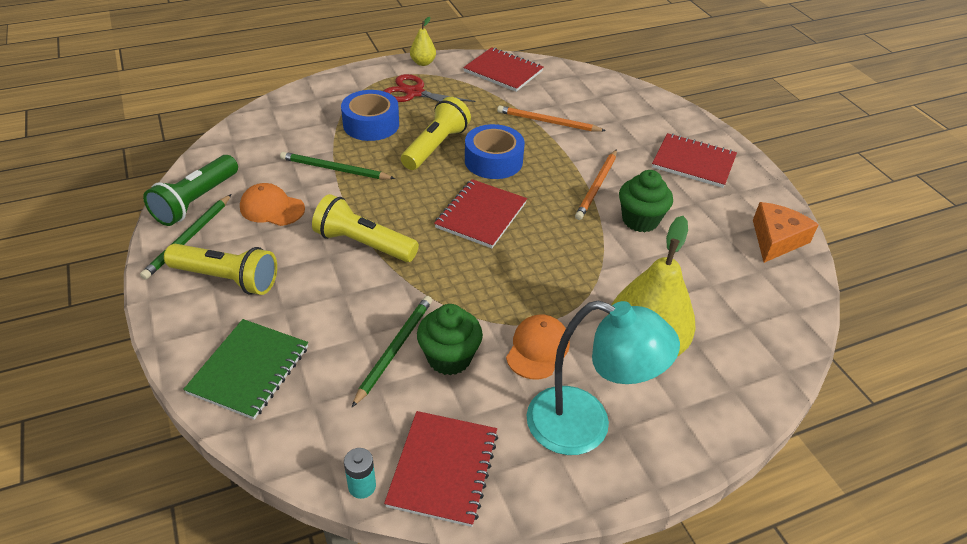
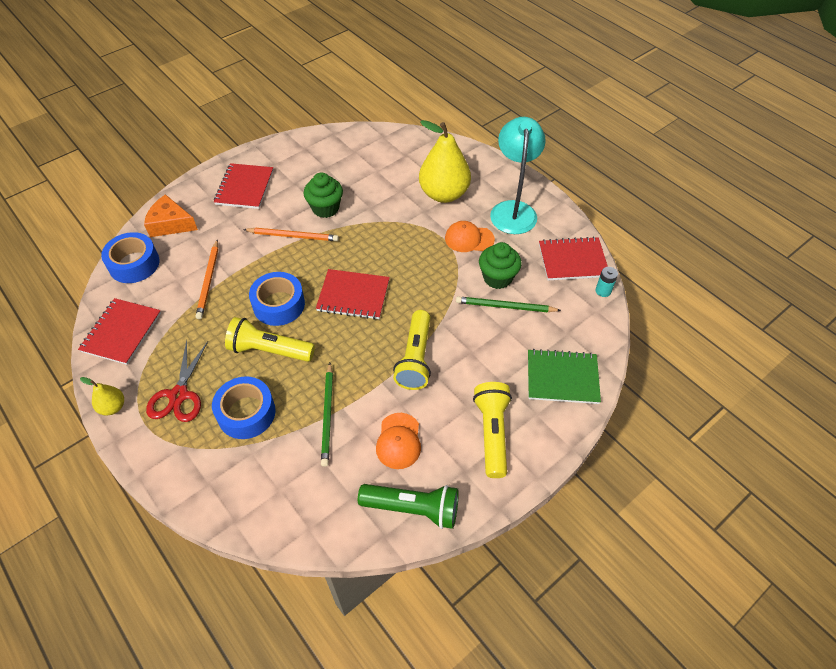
camera: 105 degrees left, 10 degrees up
green pencil [140,194,231,280] -> none
orange cheese [753,202,819,263] -> orange cheese moved to [144,194,198,237]
none -> blue tape [101,232,160,283]

